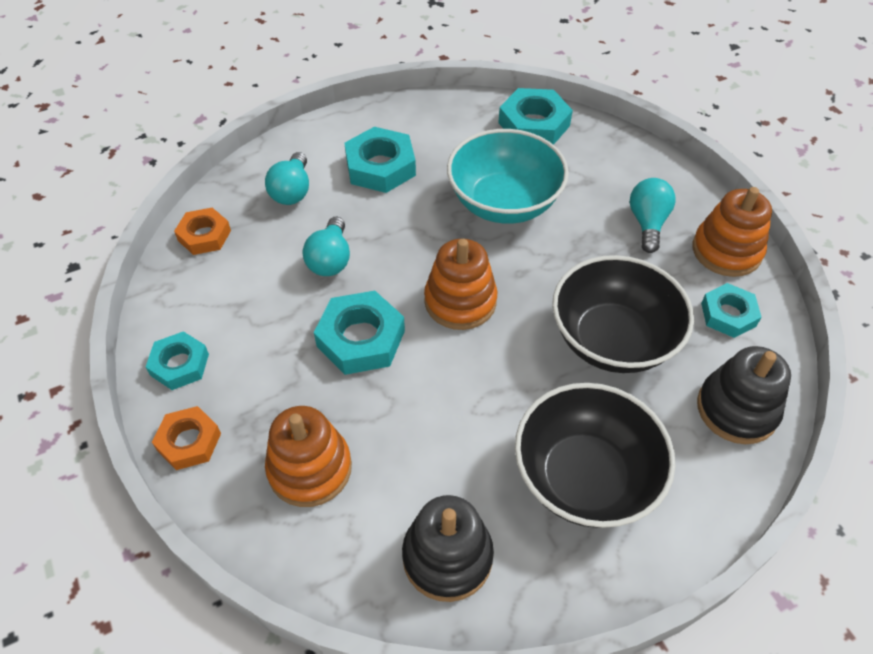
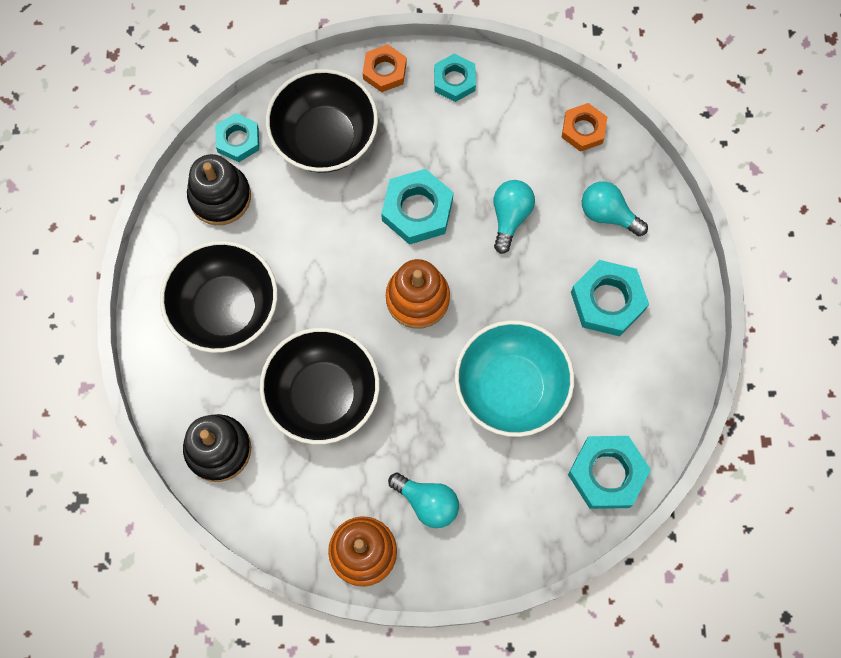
camera: 115 degrees right, 20 degrees up
orange stacking toy [265,406,352,507] -> black bowl [266,69,378,173]
turquoise light bulb [303,217,350,276] -> turquoise light bulb turned 75 degrees clockwise [493,180,535,254]
turquoise nut [701,283,762,338] -> turquoise nut moved to [215,113,259,162]

